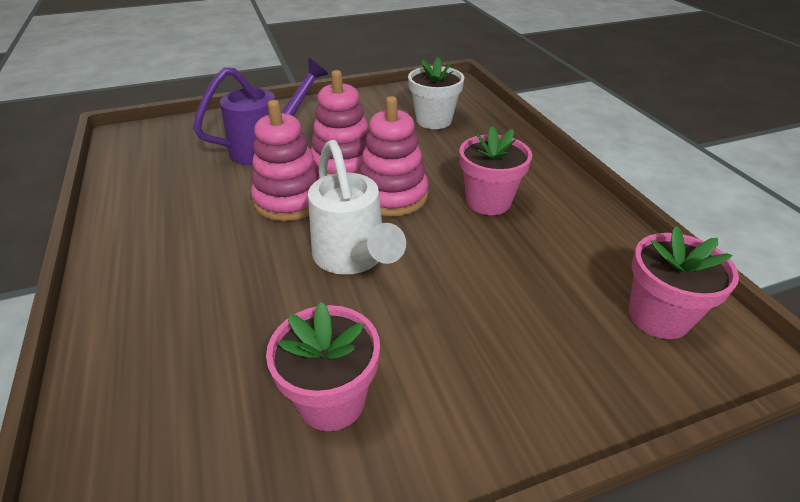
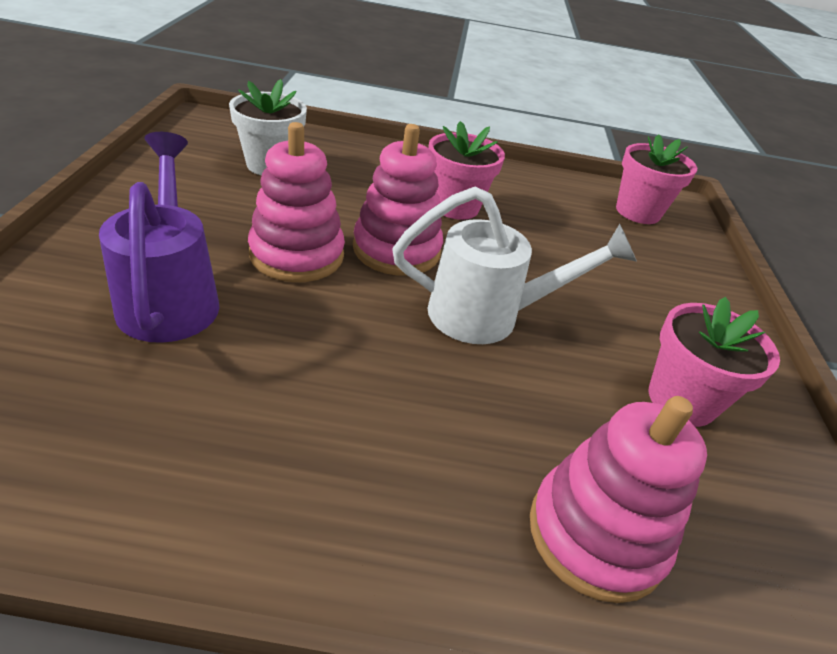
camera: 70 degrees left, 0 degrees up
pink stacking toy [251,100,320,221] -> pink stacking toy moved to [530,396,707,603]

